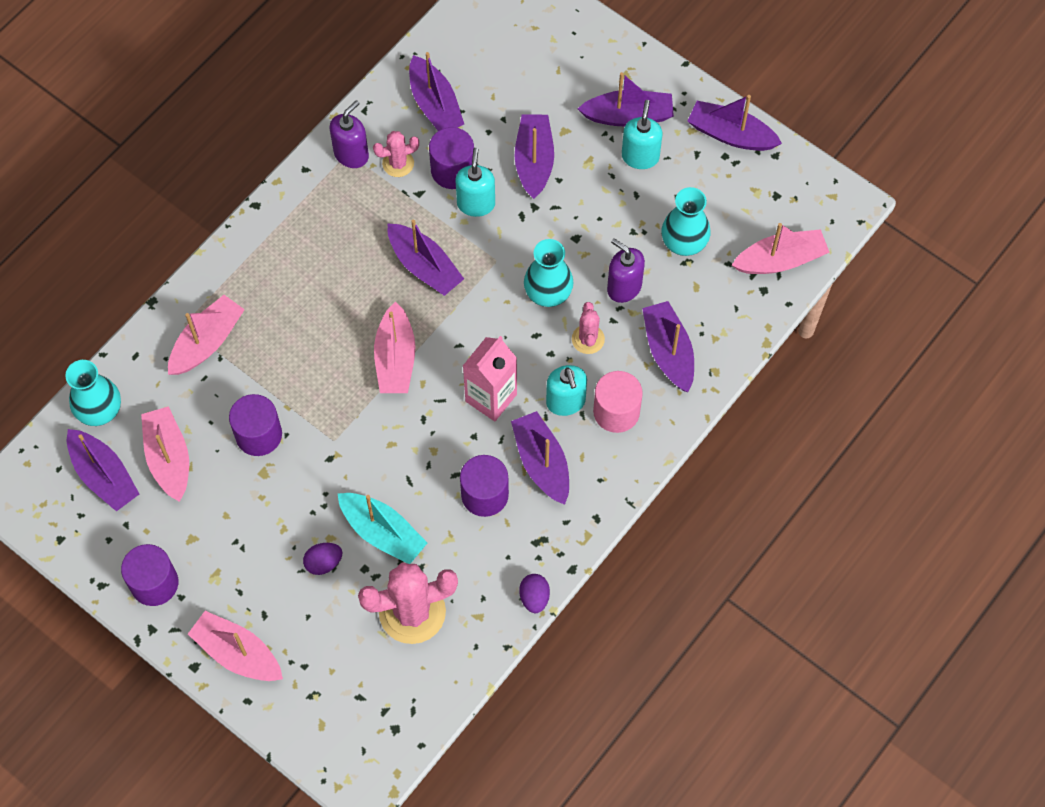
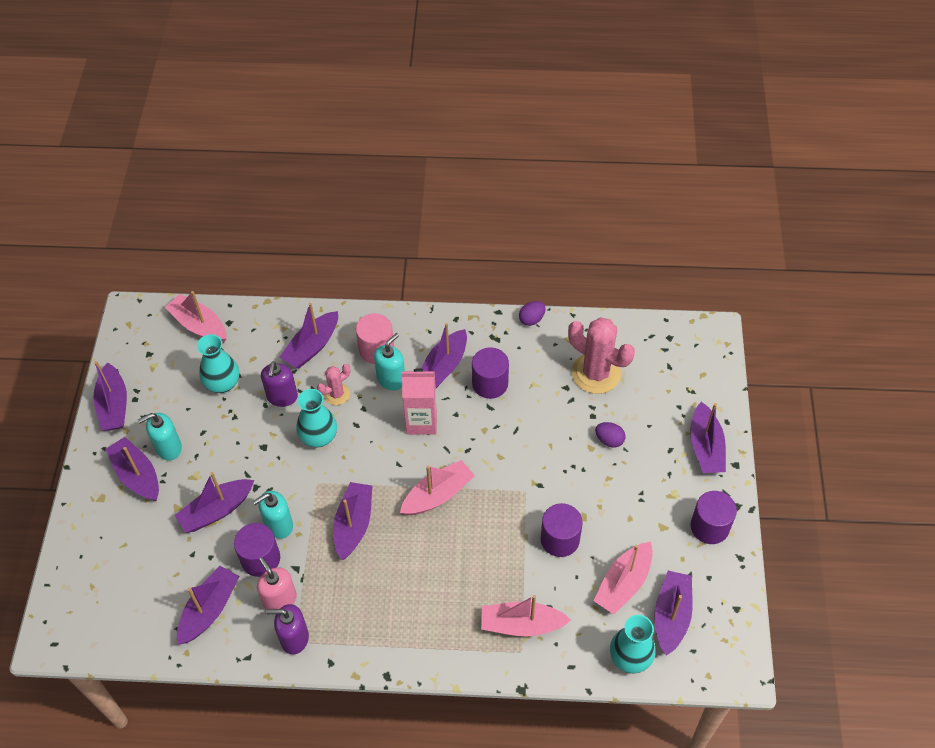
camera: 125 degrees left, 10 degrees down
pink boat [188,611,283,681] -> purple boat [691,402,726,473]
turquoise boat [338,493,427,564] -> none
pink cactus [373,131,419,177] -> pink soap dispenser [257,557,297,610]

